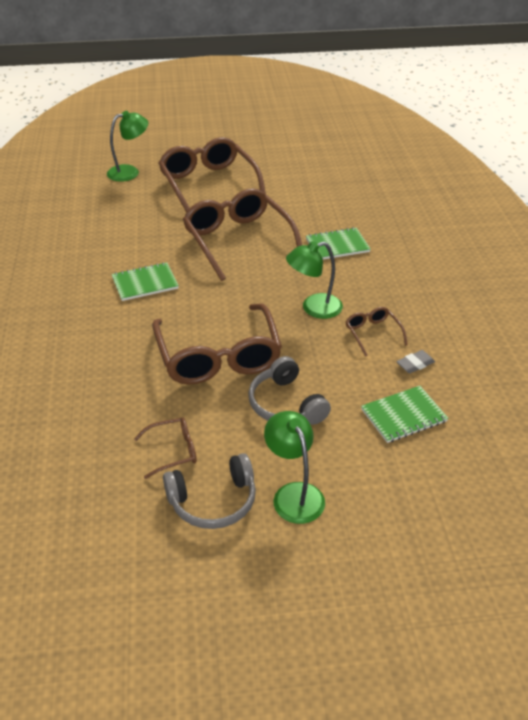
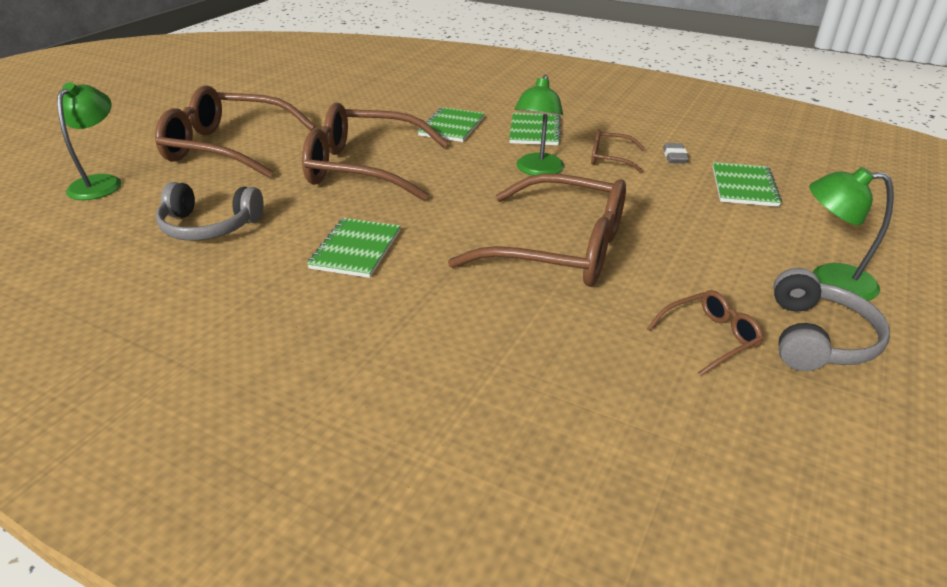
camera: 55 degrees left, 5 degrees down
brown glasses [134,417,197,479] -> brown glasses turned 45 degrees clockwise [647,290,763,376]
grey headphones [248,356,331,425] -> grey headphones moved to [156,182,264,241]
none -> green notebook [509,113,561,145]

